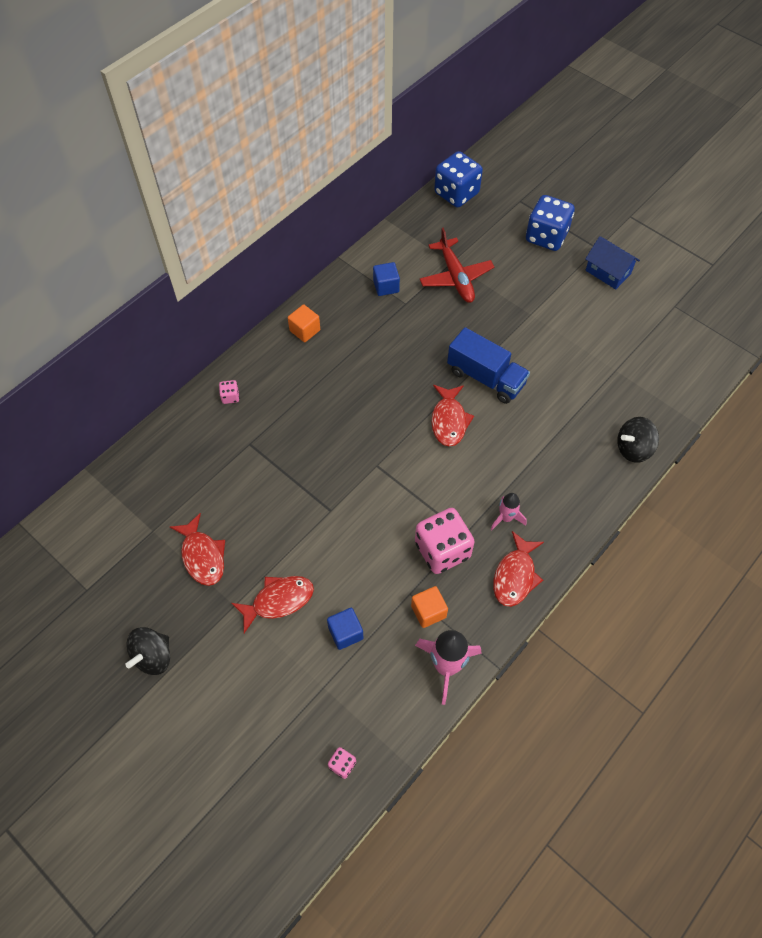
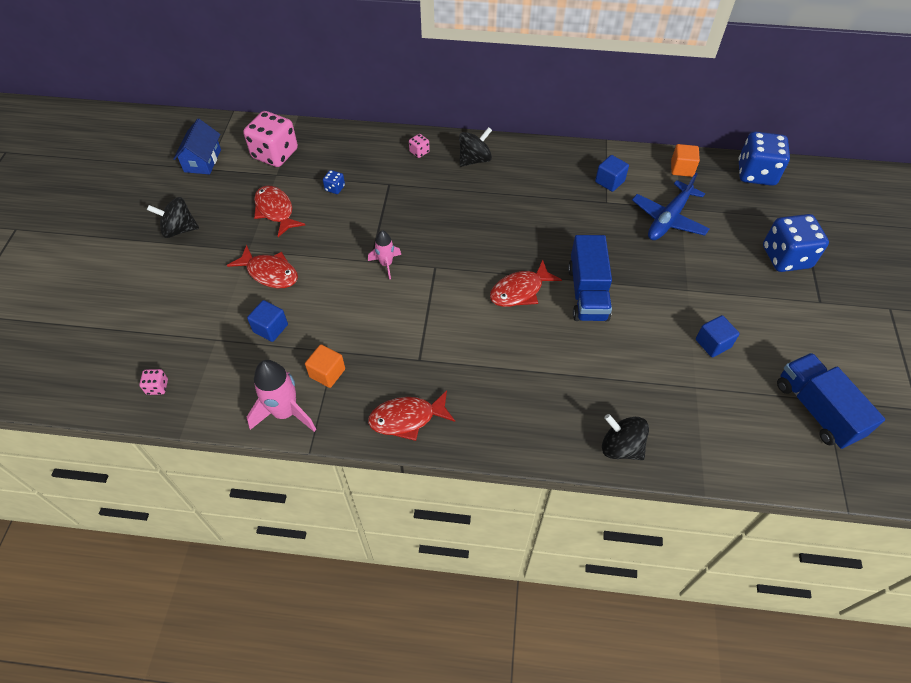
camera: 55 degrees right, 5 degrees down
red fish [170,513,225,586] -> red fish turned 120 degrees clockwise [254,186,305,237]
orange cube [288,304,320,342] -> orange cube moved to [671,144,700,177]
pink dice [415,508,475,574] -> pink dice moved to [243,111,298,167]
red plane [420,228,494,303] -> blue plane [632,172,710,240]
pink rocket [491,493,527,530] -> pink rocket moved to [368,231,401,279]
blue house [585,236,640,289] -> blue house moved to [173,119,221,175]
none -> blue dice [323,170,345,194]
none -> black spinning top [459,127,492,167]
none -> blue cube [696,315,740,357]
none -> blue truck [777,353,885,449]

